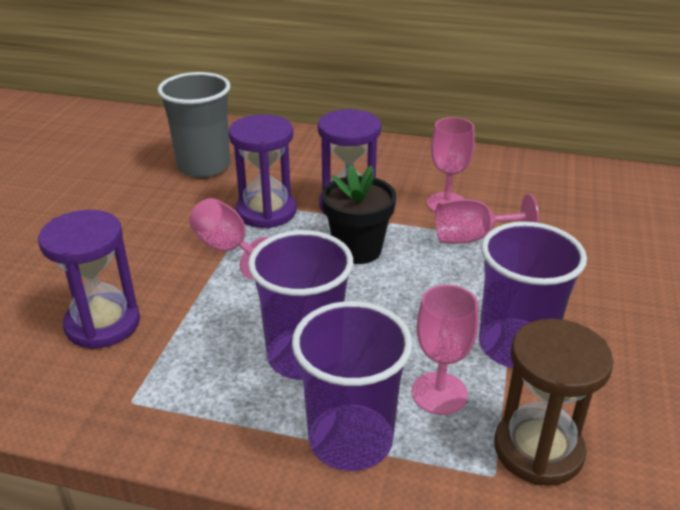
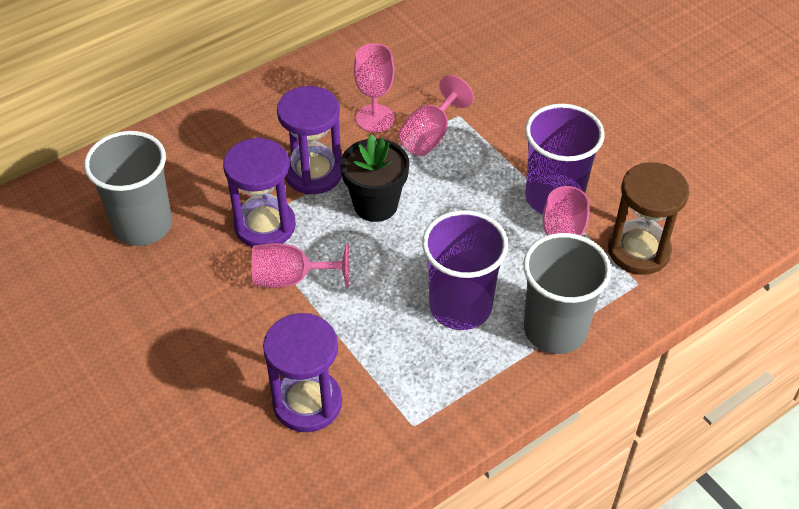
camera: 50 degrees left, 15 degrees up
purple cup [292,301,413,471] -> grey cup [523,233,611,354]

